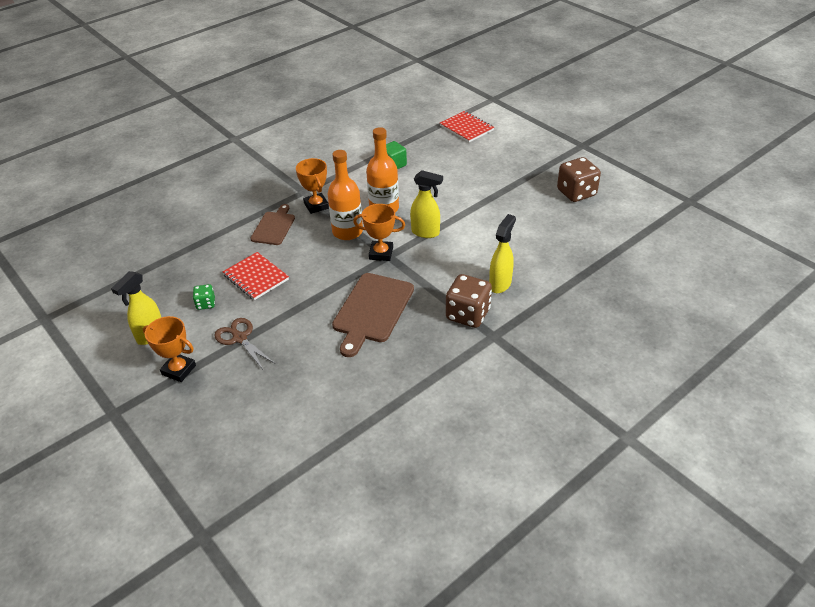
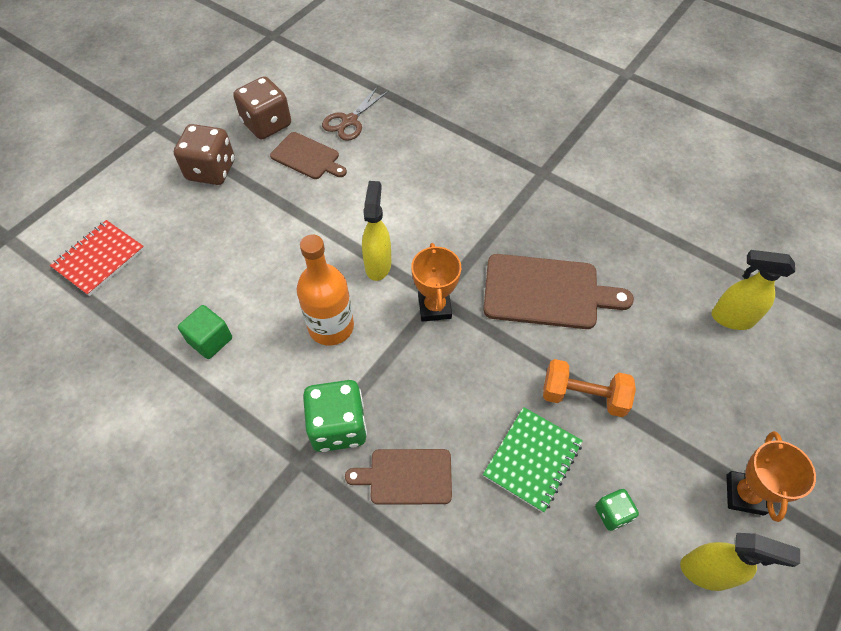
camera: 105 degrees left, 15 degrees up
brown scissors [214,318,274,369] -> brown scissors moved to [322,86,389,141]
red notebook [223,252,289,300] -> green notebook [483,407,583,513]
orange trophy [296,158,329,214] -> green dice [303,380,367,452]
orange bottle [328,150,363,240] -> none
brown dice [446,274,492,328] -> brown dice moved to [174,124,235,185]
yellow spray bottle [489,214,516,293] -> yellow spray bottle moved to [711,250,795,330]
none -> brown cutting board [270,132,347,179]
none -> orange dumbbell [543,359,636,417]

